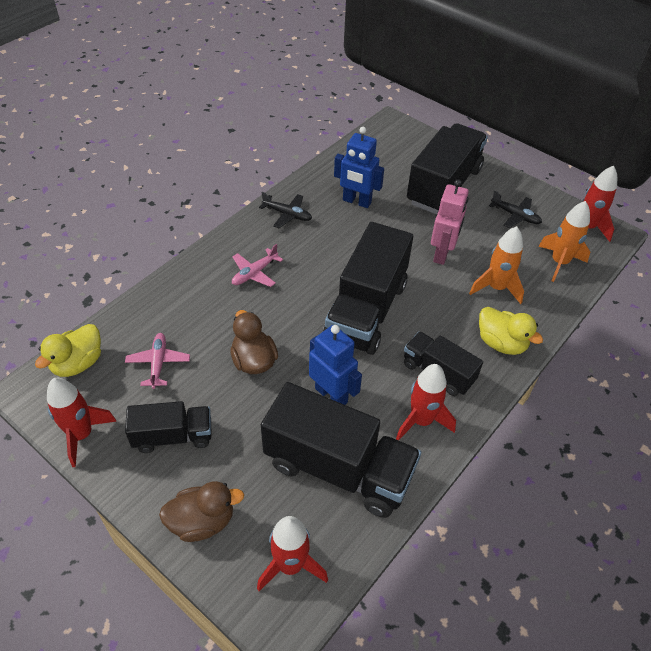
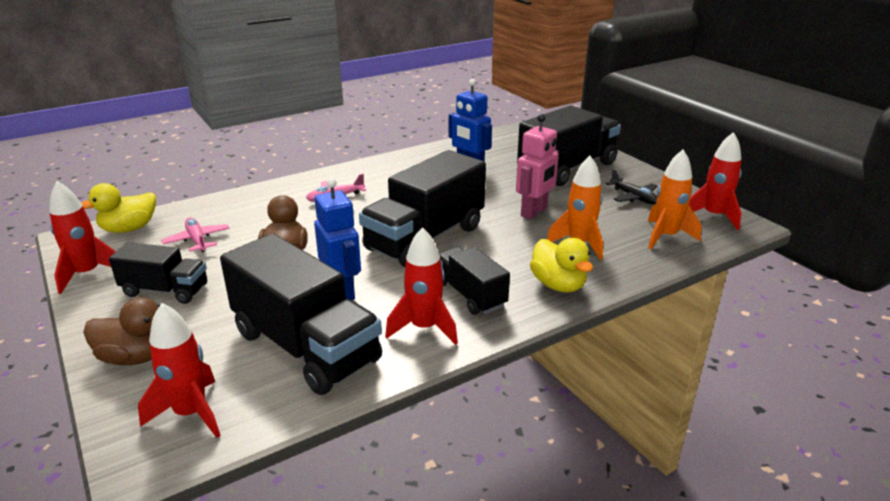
camera: 20 degrees right, 20 degrees down
pink plane [125,333,190,389] -> pink plane turned 45 degrees counterclockwise [161,217,230,253]
black plane [259,192,312,228] -> none

